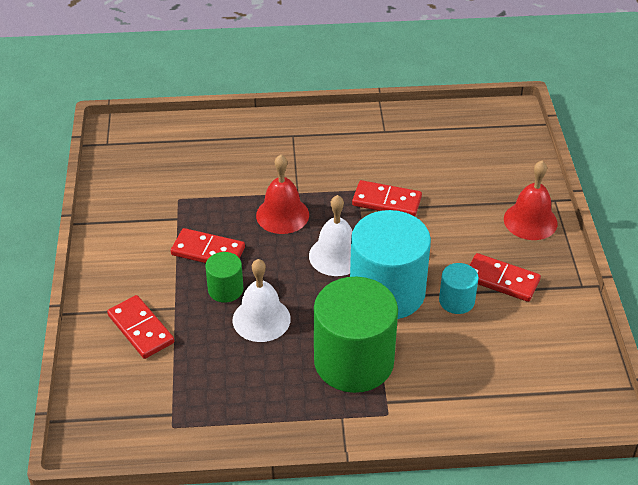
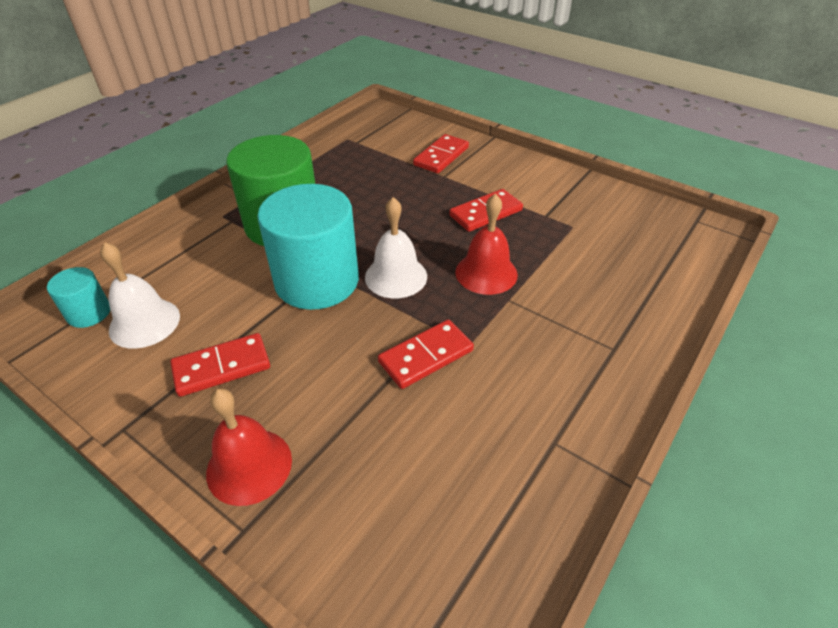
camera: 130 degrees right, 0 degrees up
red domino [107,295,174,359] -> red domino turned 60 degrees counterclockwise [413,134,469,173]
green cylinder [205,252,243,303] -> none
white bell [233,259,291,342] -> white bell moved to [100,242,180,348]
turquoise cylinder [439,263,479,314] -> turquoise cylinder moved to [47,267,110,328]

